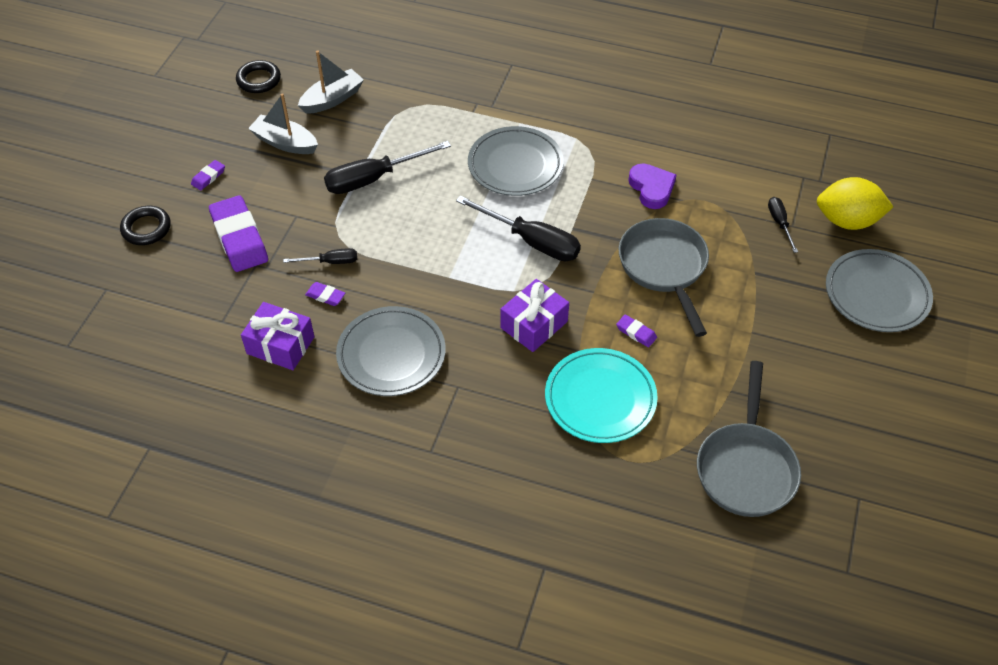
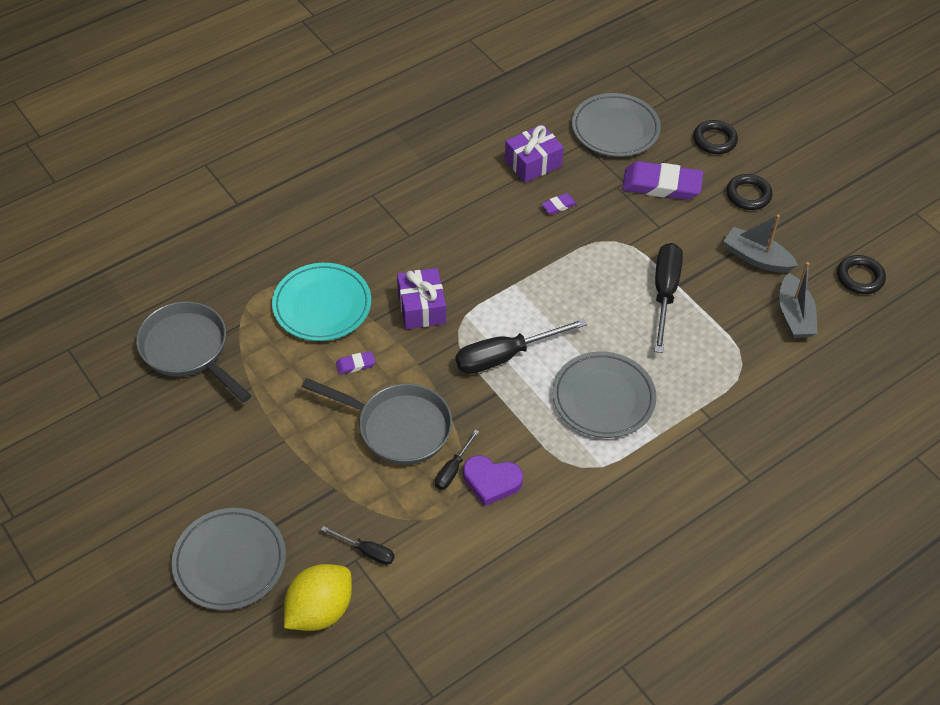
camera: 125 degrees right, 0 degrees up
purple eraser [191,160,225,190] -> black ring [726,174,773,210]
grey boat [248,93,318,154] -> grey boat turned 120 degrees counterclockwise [723,215,798,273]
black screwdriver [283,248,357,264] -> black screwdriver moved to [435,429,479,490]
grey plate [336,306,446,396] -> grey plate moved to [572,93,661,157]

